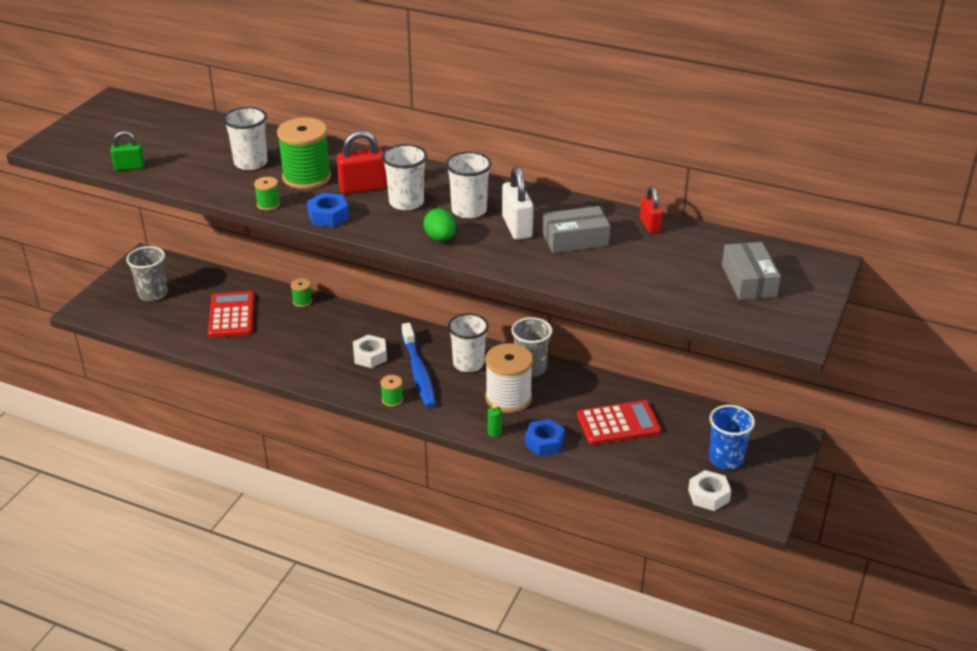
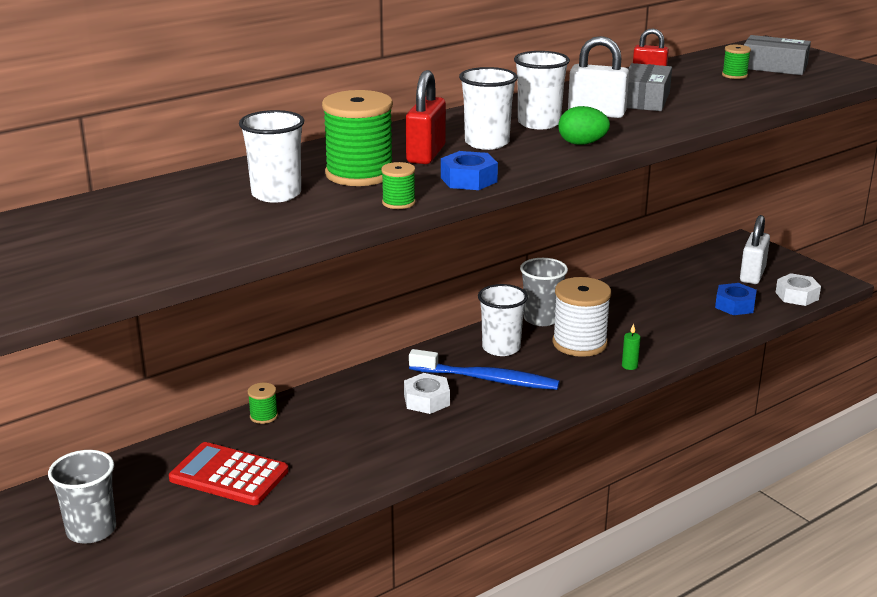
camera: 60 degrees left, 10 degrees down
green padlock [111,131,145,171] -> none
green spool [381,375,403,407] -> green spool moved to [722,45,751,79]
blue nut [525,419,565,456] -> blue nut moved to [715,283,757,315]
red calculator [577,400,662,445] -> none
blue cup [709,405,755,470] -> white padlock [740,215,770,284]

